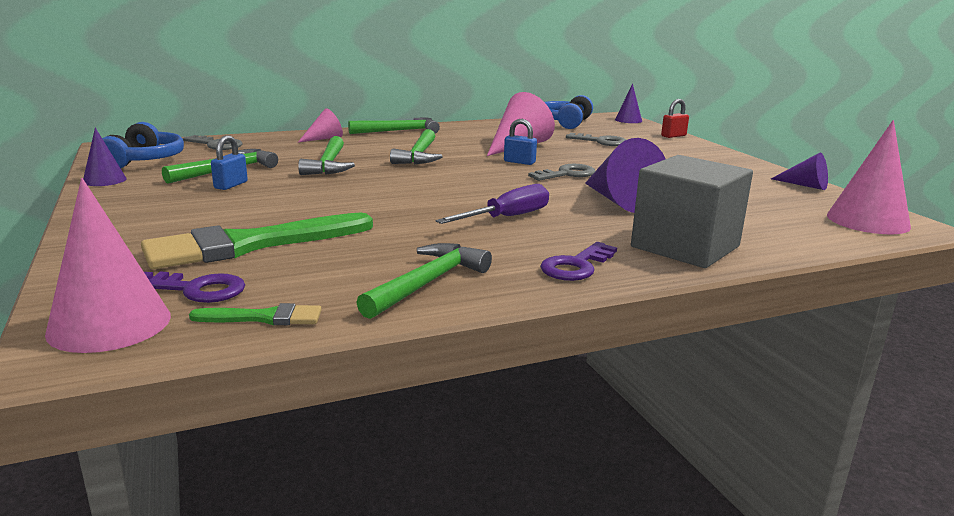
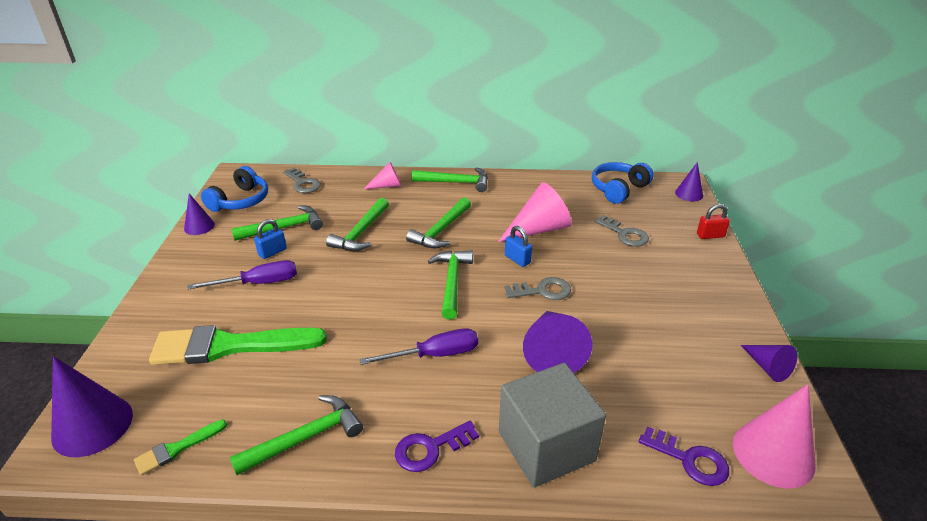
camera: 25 degrees right, 15 degrees up
pink cone [45,178,171,353] -> purple cone [51,356,133,457]
purple key [144,272,245,303] -> purple key moved to [639,427,729,486]
green brush [189,303,322,325] -> green brush turned 120 degrees clockwise [134,420,227,476]
none -> purple screwdriver [187,260,297,290]
none -> green hammer [428,250,473,320]

